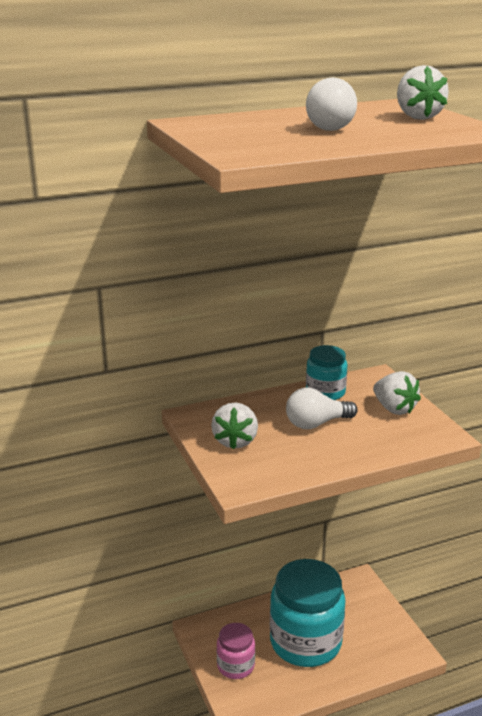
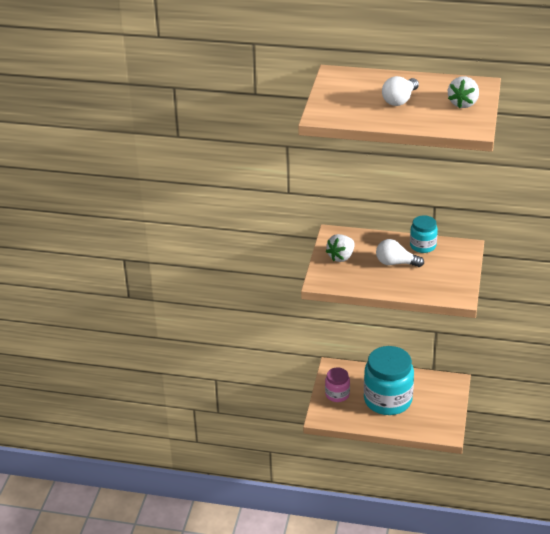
camera: 35 degrees right, 10 degrees up
white strawberry [373,371,421,415] -> none

